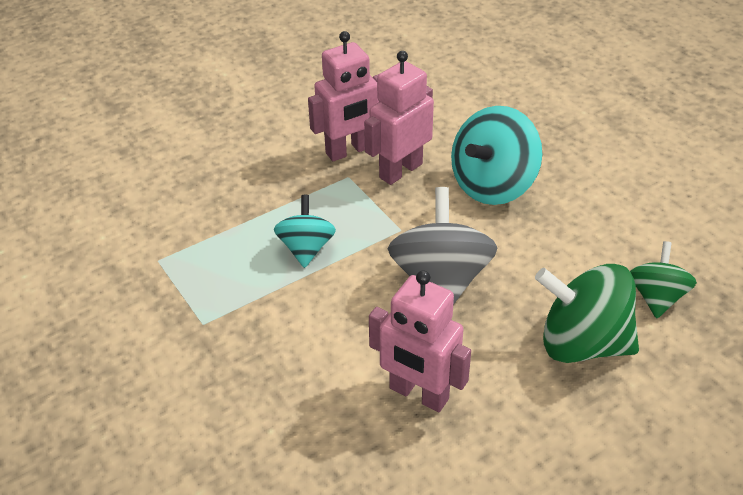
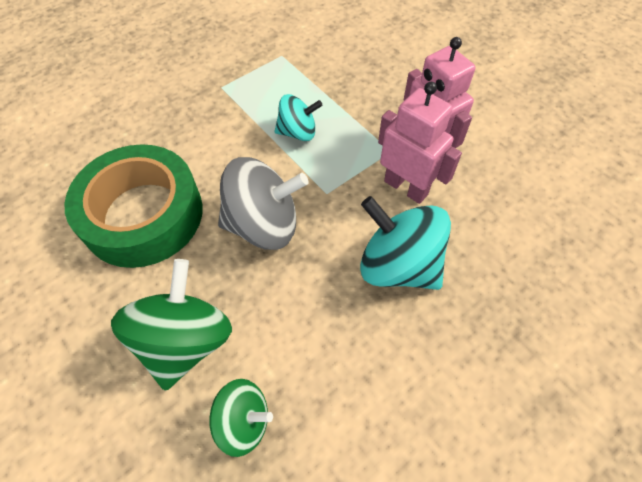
camera: 85 degrees right, 15 degrees up
pink robot [369,270,471,412] -> green tape [64,144,203,268]

